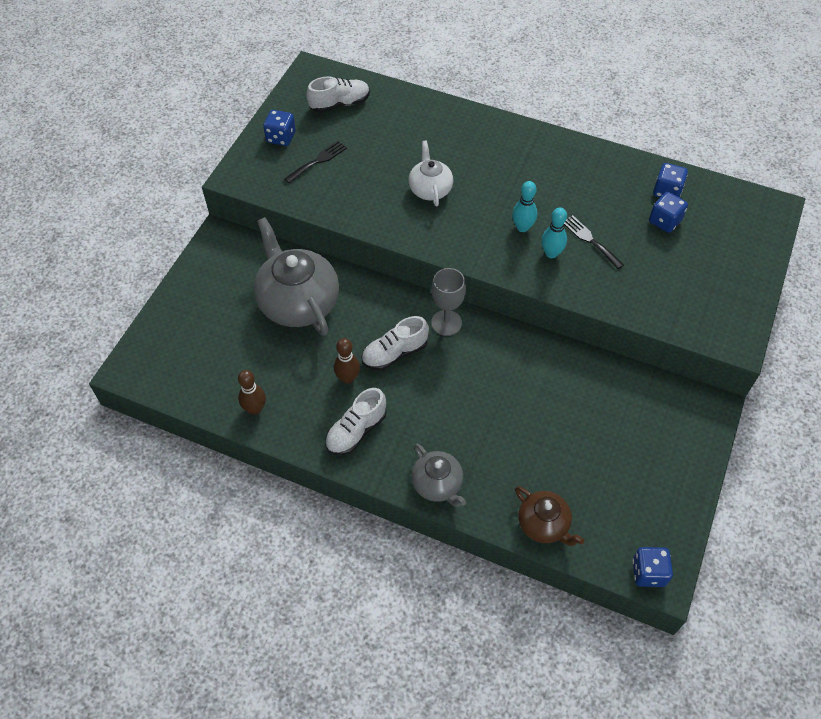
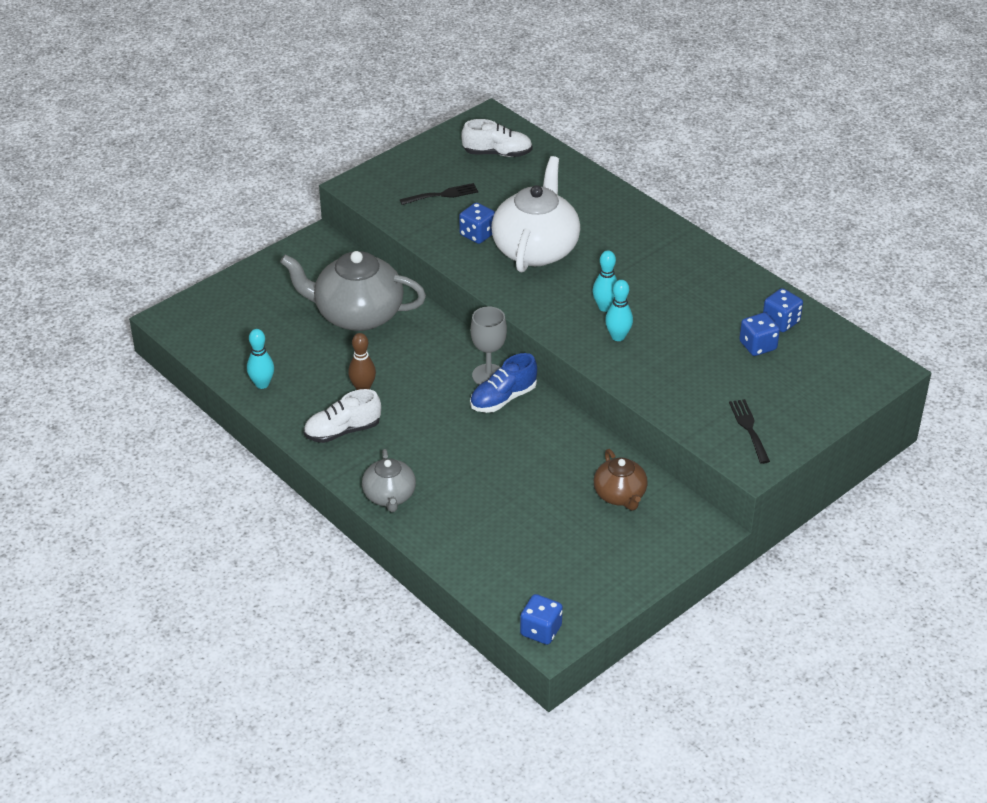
camera: 25 degrees right, 15 degrees down
brown bowling pin [238,370,266,415] -> turquoise bowling pin [247,329,274,389]
grey teapot [254,217,339,336] -> grey teapot turned 75 degrees counterclockwise [280,251,426,331]
blue dice [263,110,296,146] -> blue dice moved to [459,203,495,244]
white shoe [362,316,429,371] -> none
white teapot [409,140,453,206] -> white teapot [491,156,580,272], size x1.83
brown teapot [515,486,584,546] -> brown teapot moved to [594,449,648,510]
black fork [564,215,624,269] -> black fork moved to [729,399,770,464]
none -> blue shoe [470,353,537,413]

